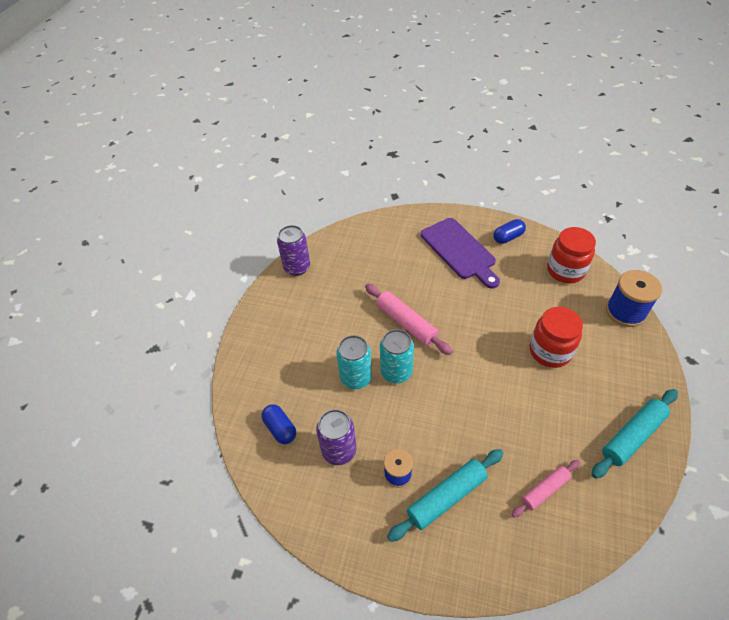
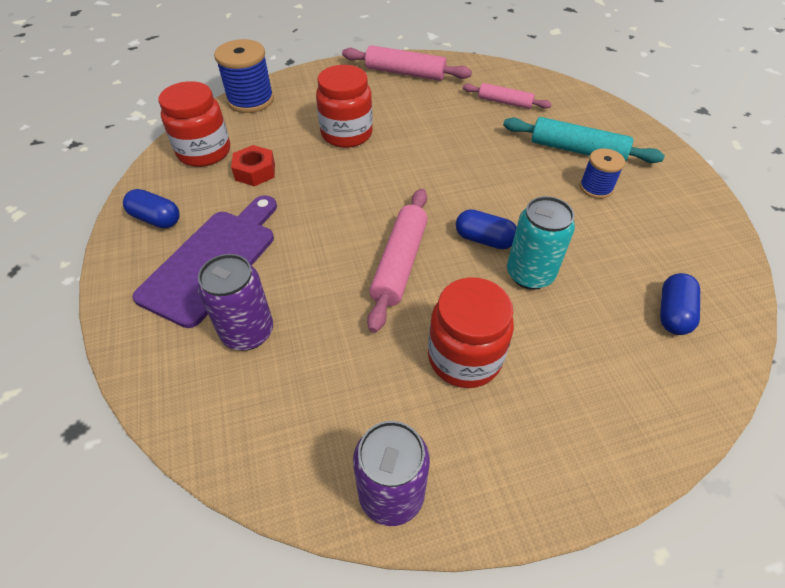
camera: 125 degrees left, 0 degrees up
purple can [316,409,356,465] -> purple can moved to [198,254,273,351]
turquoise can [380,329,414,383] -> blue capsule [456,209,517,249]
turquoise rolling pin [592,389,678,479] -> pink rolling pin [342,45,472,81]
none -> red nut [231,145,275,186]
none -> red jar [428,277,514,388]

